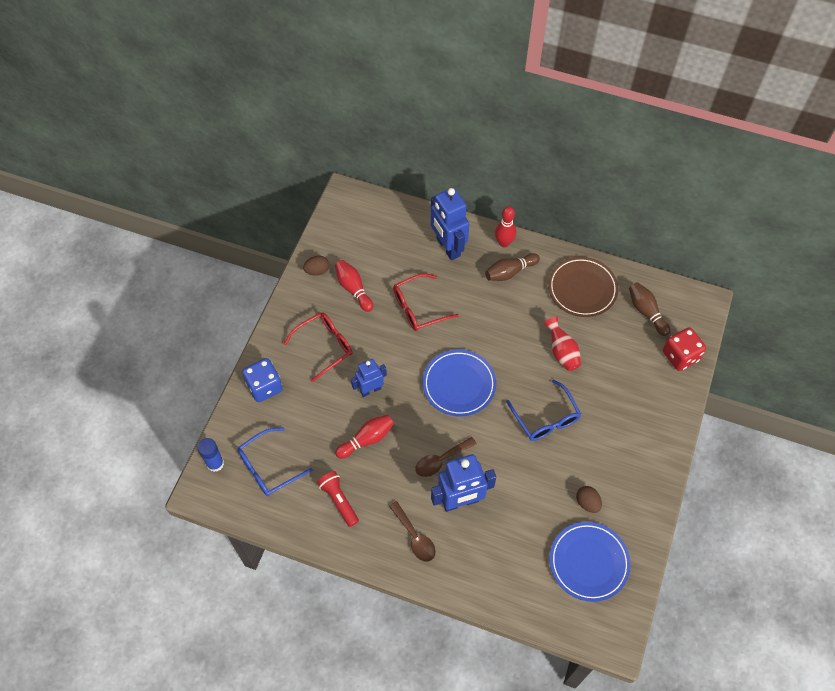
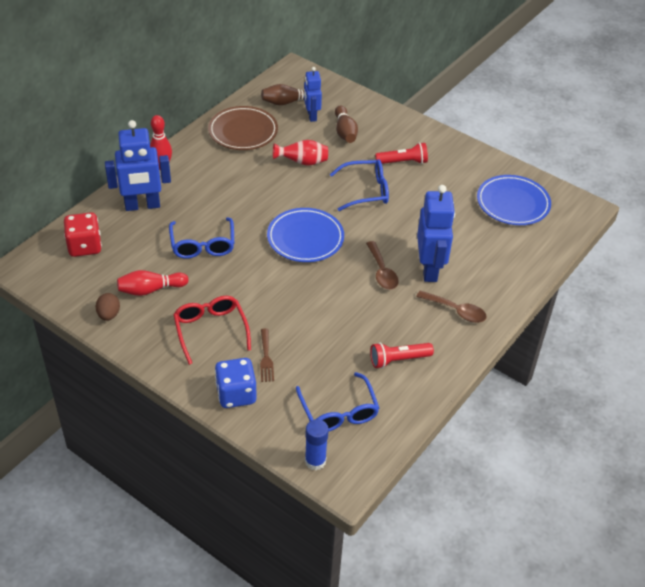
camera: 75 degrees left, 15 degrees down
red bowling pin [335,415,394,459] -> none
blue robot [351,359,387,397] -> blue robot moved to [304,67,322,122]
brown spoon [389,501,436,562] -> brown spoon turned 45 degrees clockwise [416,291,487,323]
red glasses [393,273,459,331] -> blue glasses [169,217,234,258]
brown bowling pin [485,253,540,281] -> brown bowling pin moved to [335,105,358,143]
brown egg [576,486,602,513] -> none
red dice [663,327,706,371] -> red dice moved to [64,212,102,257]
none -> brown fork [260,328,274,382]
none -> red flashlight [375,142,428,164]

